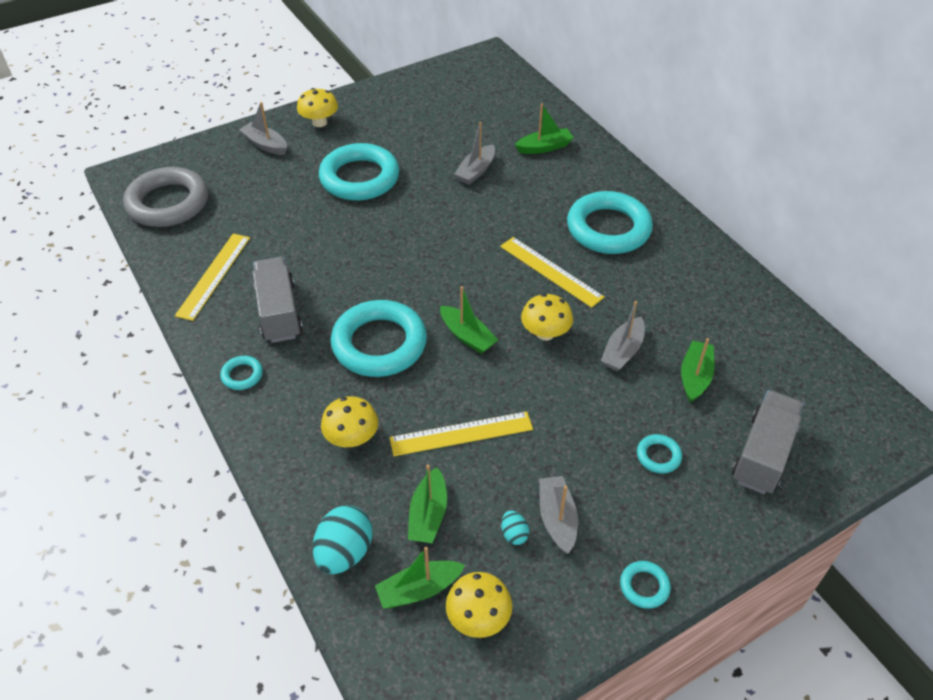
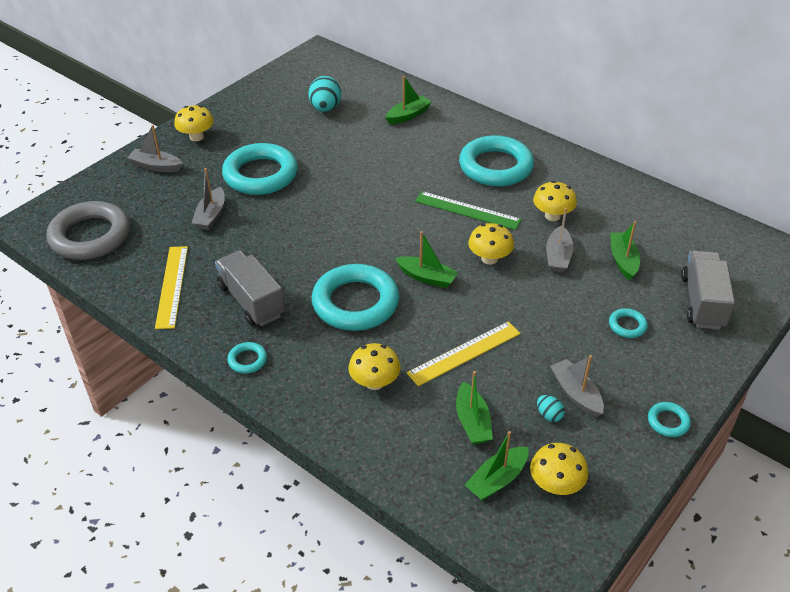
camera: 20 degrees left, 5 degrees down
turquoise egg [313,505,373,574] -> turquoise egg moved to [308,76,341,112]
grey boat [454,122,495,185] -> grey boat moved to [192,168,225,230]
yellow ruler [500,237,604,308] -> green ruler [415,191,522,230]
none -> yellow mushroom [533,181,577,221]

